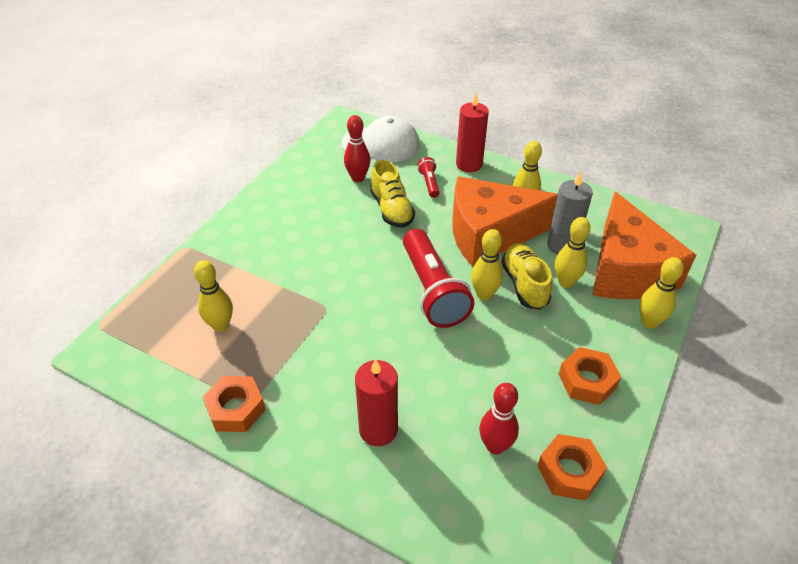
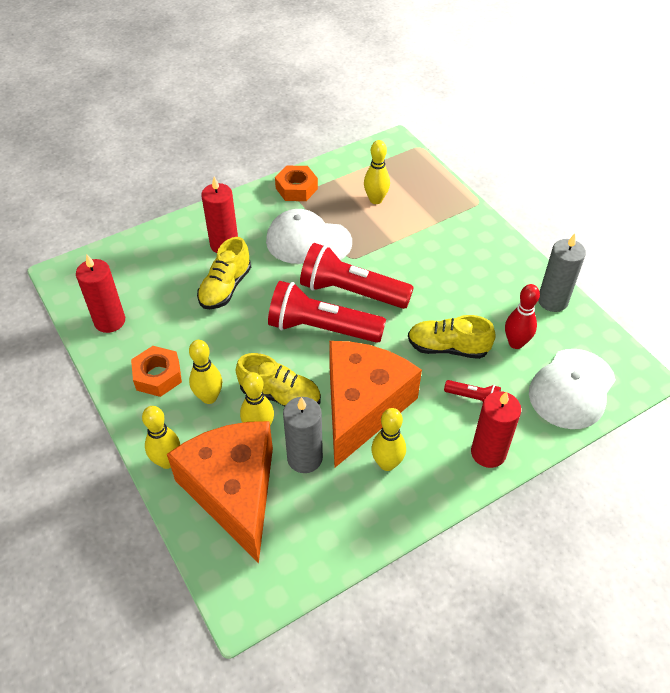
camera: 120 degrees right, 5 degrees up
yellow bowling pin [471,229,503,300] -> yellow bowling pin moved to [189,340,222,404]
red bowling pin [479,383,519,454] -> none
orange nut [538,434,607,501] -> red candle [76,255,125,333]
orange cheese [593,192,696,299] -> orange cheese turned 45 degrees clockwise [167,421,273,563]
none -> yellow shoe [197,237,251,309]
none -> white cap [266,209,352,264]
none -> red flashlight [300,243,414,309]
none -> grey candle [538,234,586,312]

